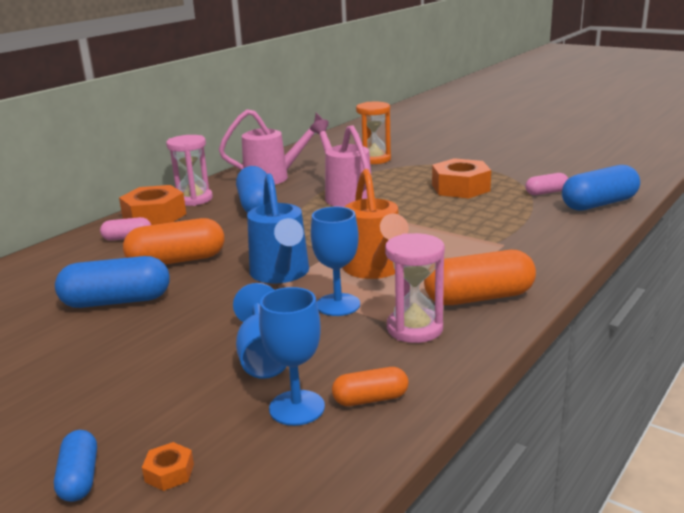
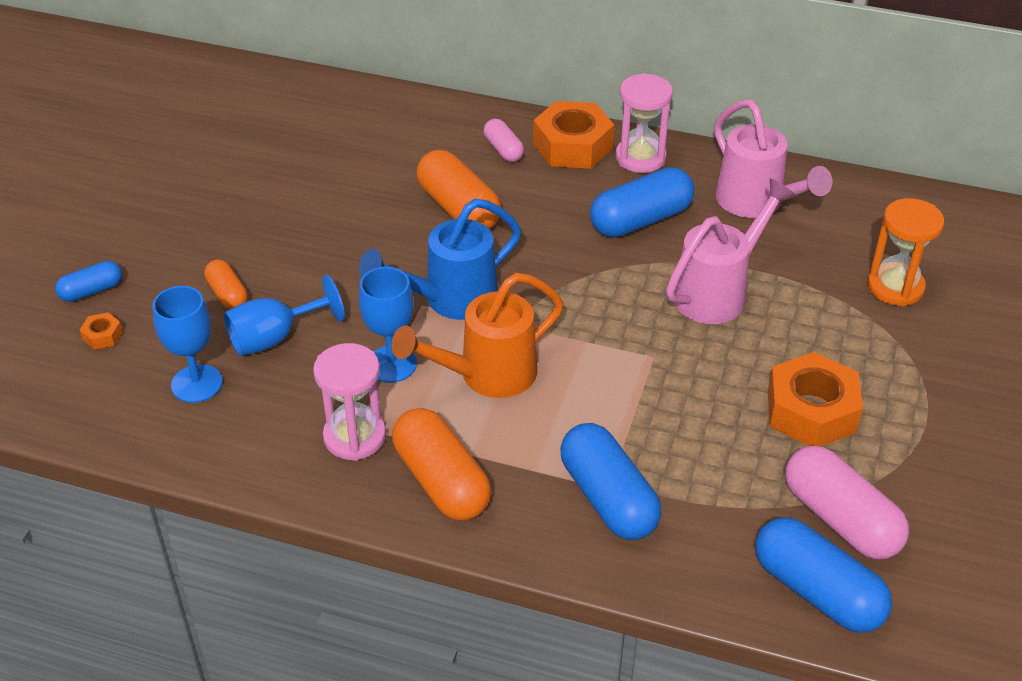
camera: 70 degrees right, 20 degrees up
blue capsule [55,256,170,308] -> blue capsule moved to [560,423,662,540]
orange capsule [332,367,409,406] -> orange capsule moved to [204,260,248,309]
pink capsule [525,173,568,195] -> pink capsule [785,445,909,560], size x1.83

